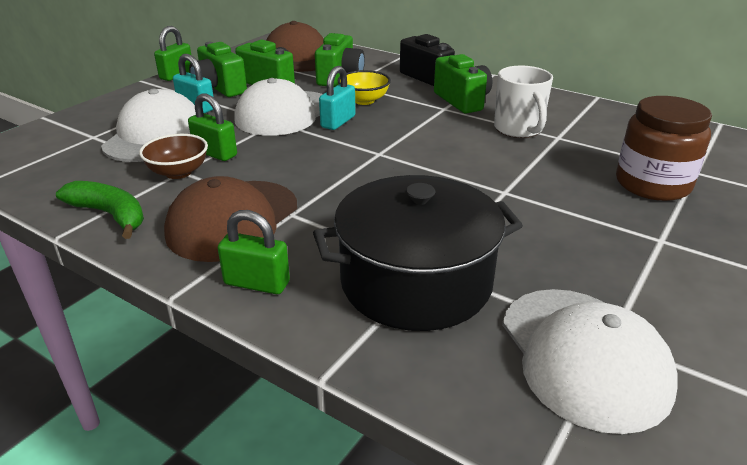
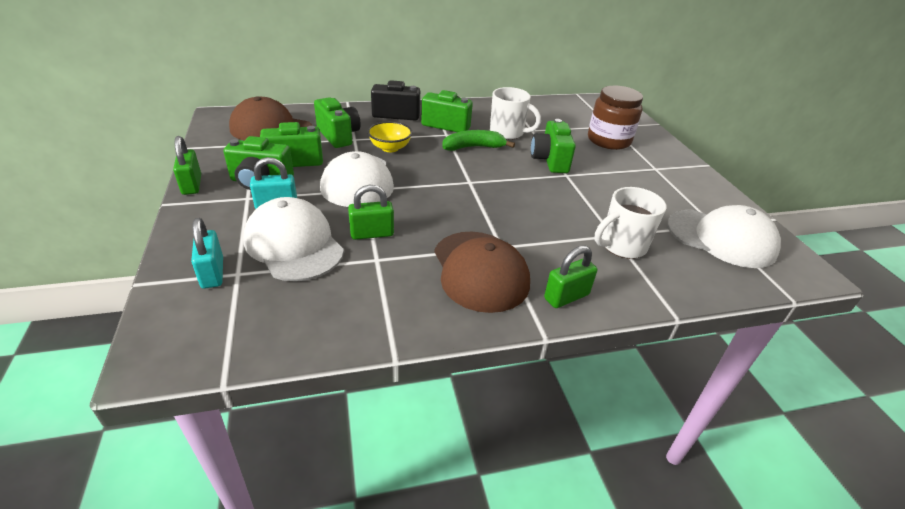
camera: 50 degrees left, 5 degrees up
green banana [56,181,144,239] -> green banana moved to [442,130,515,151]
brown bowl [139,134,208,179] -> none
black pot [313,175,523,331] -> white mug [594,187,667,259]
turquoise padlock [319,66,355,130] -> turquoise padlock moved to [191,218,223,289]
none -> green camera [531,119,576,173]

